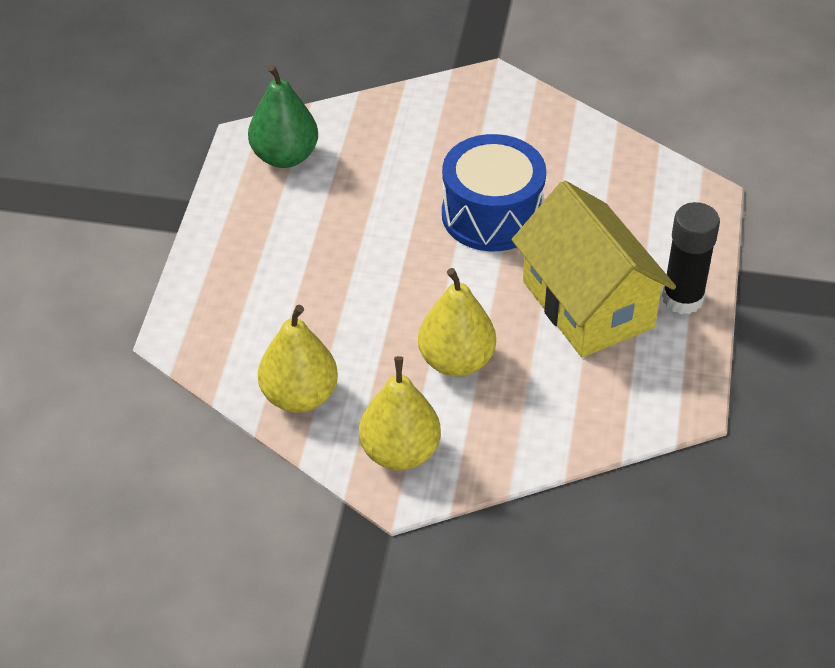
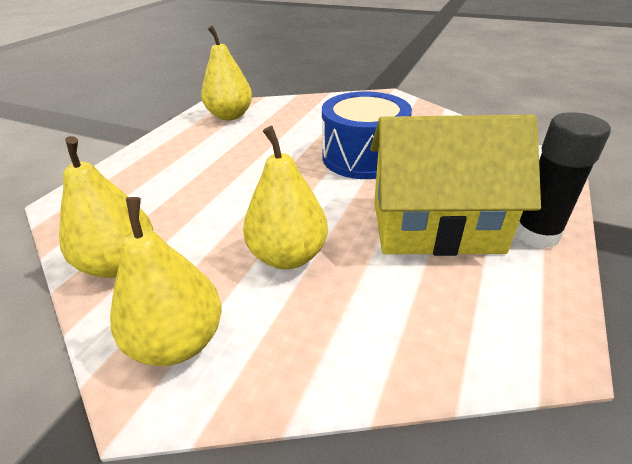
camera: 15 degrees right, 10 degrees down
green pear [248,65,318,168] -> yellow pear [201,26,252,120]
yellow house [512,180,676,358] -> yellow house turned 75 degrees counterclockwise [370,114,541,256]

